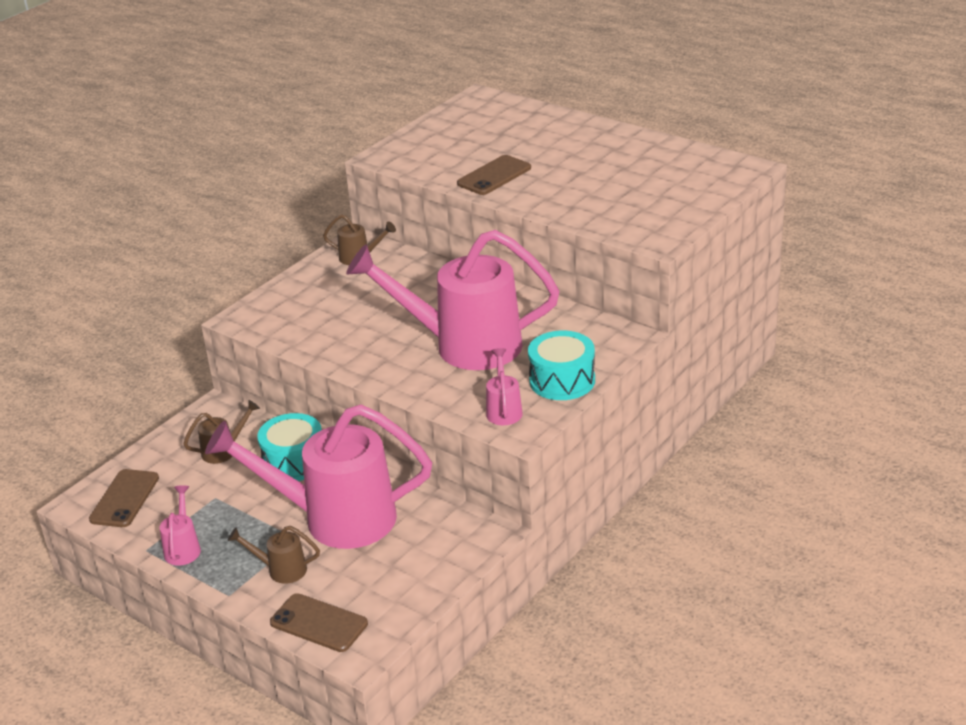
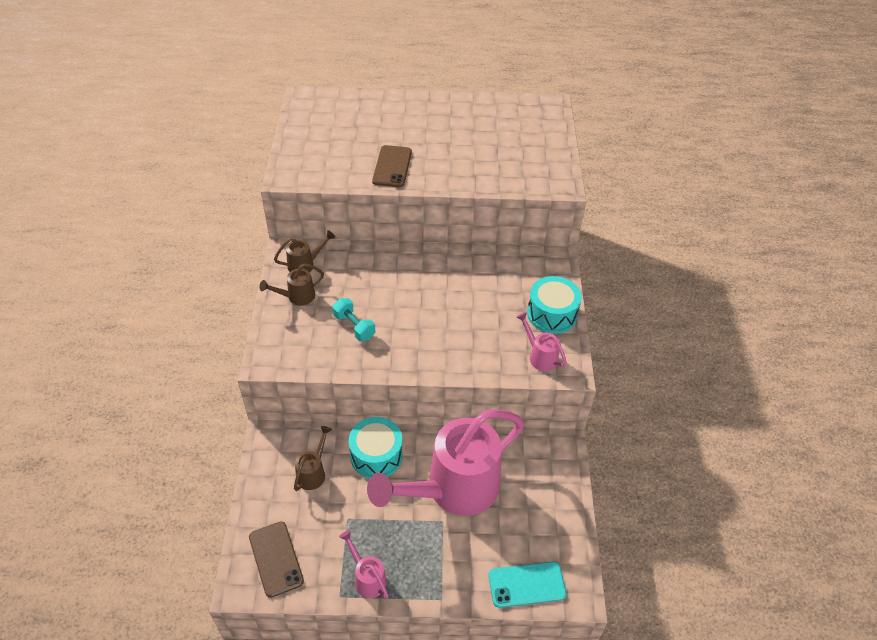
camera: 40 degrees left, 15 degrees up
brown watering can [228,526,320,584] -> brown watering can moved to [259,264,324,305]
brown phone [270,593,368,652] -> turquoise phone [488,561,567,608]
pink watering can [346,230,559,370] -> none
none -> turquoise dumbbell [332,298,376,341]

